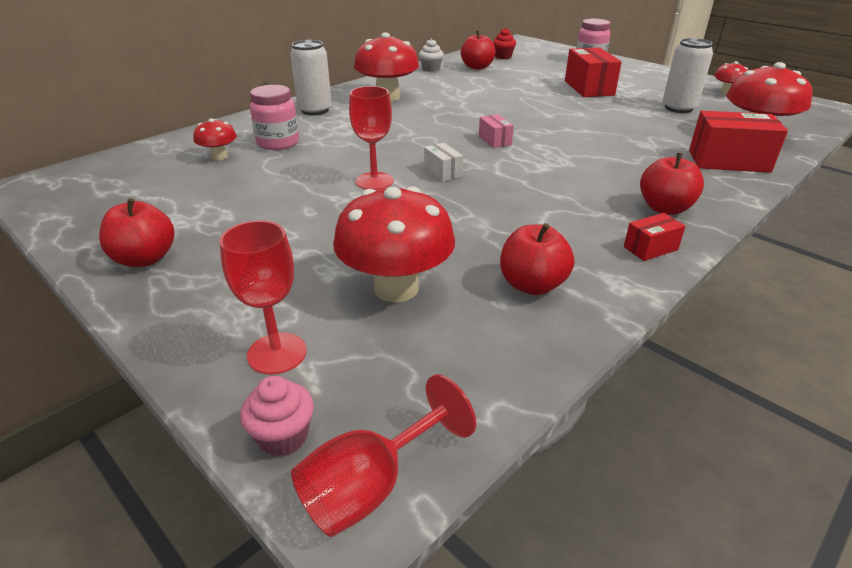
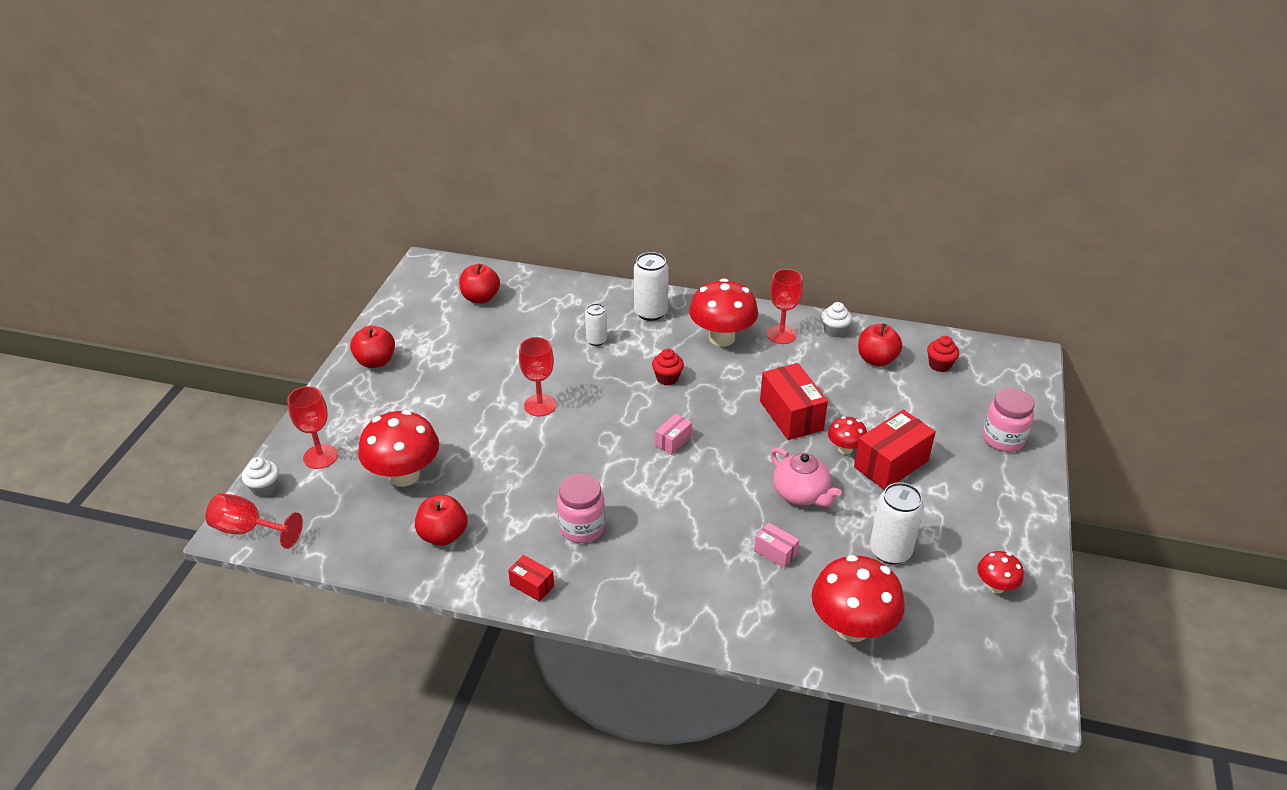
camera: 60 degrees right, 5 degrees up
red mushroom [194,118,237,160] -> red mushroom moved to [828,416,867,454]
pink cupcake [240,376,314,457] -> white cupcake [242,457,279,497]
pink jar [250,85,299,150] -> pink jar moved to [557,474,605,543]
white box [424,143,463,182] -> none
red apple [640,153,704,215] -> red apple moved to [459,264,500,303]
red box [689,111,788,173] -> red box moved to [760,363,828,440]
none -> white can [585,304,607,346]
none -> red cupcake [652,349,684,385]
none -> pink box [754,522,799,568]
none -> red goblet [767,269,803,344]
none -> pink teapot [770,447,842,507]

